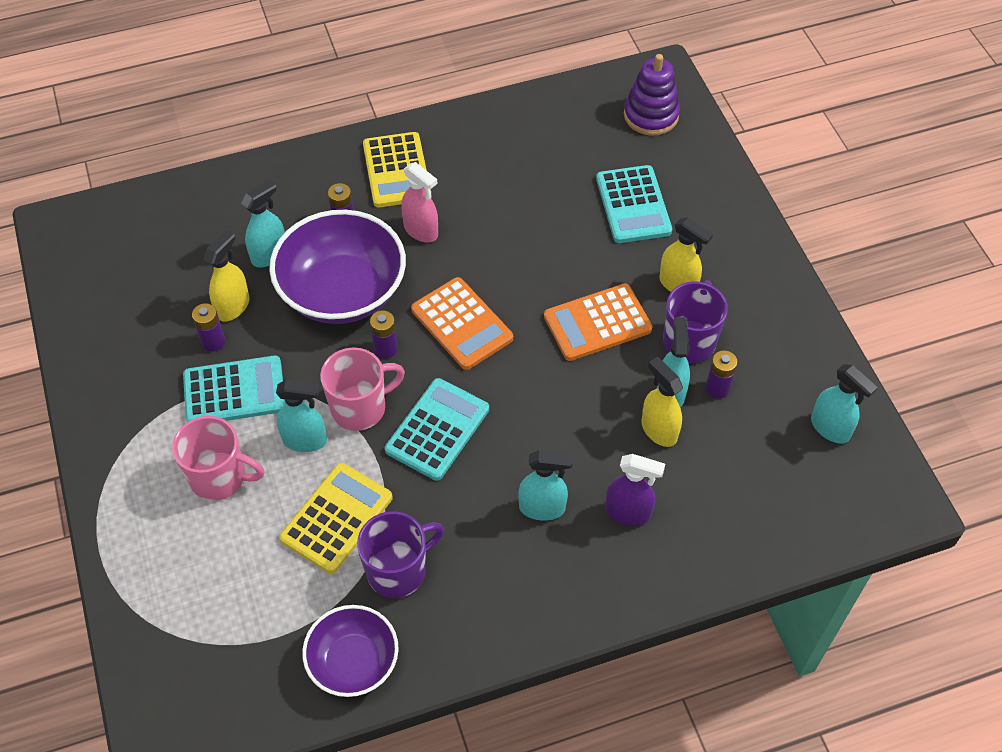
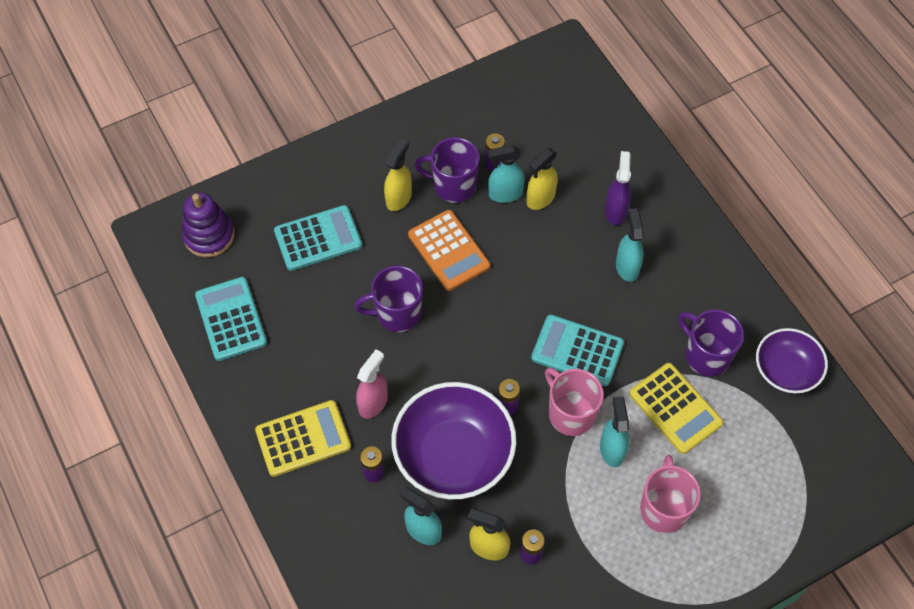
camera: 100 degrees left, 5 degrees up
turquoise calculator [183,355,286,422] -> turquoise calculator moved to [195,277,267,361]
yellow calculator [279,463,392,574] -> yellow calculator turned 150 degrees counterclockwise [629,363,723,454]
orange calculator [411,277,513,370] -> none
turquoise spray bottle [811,364,878,443] -> none
none -> purple mug [354,266,423,332]

